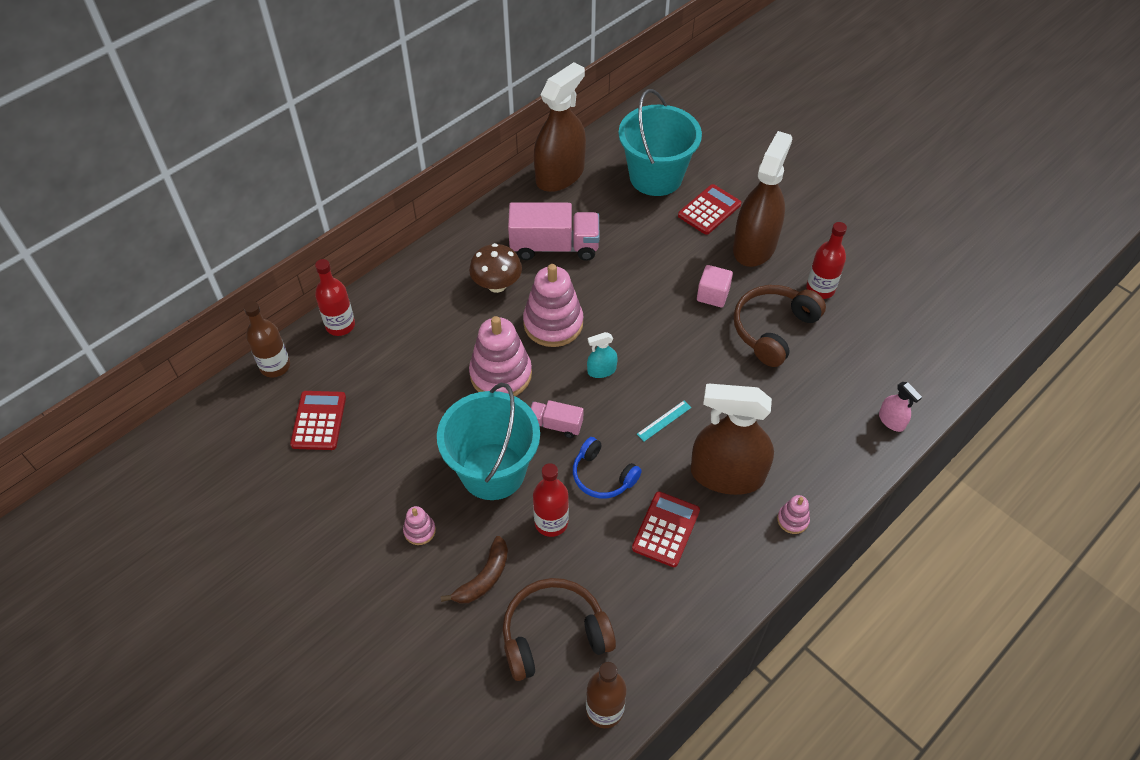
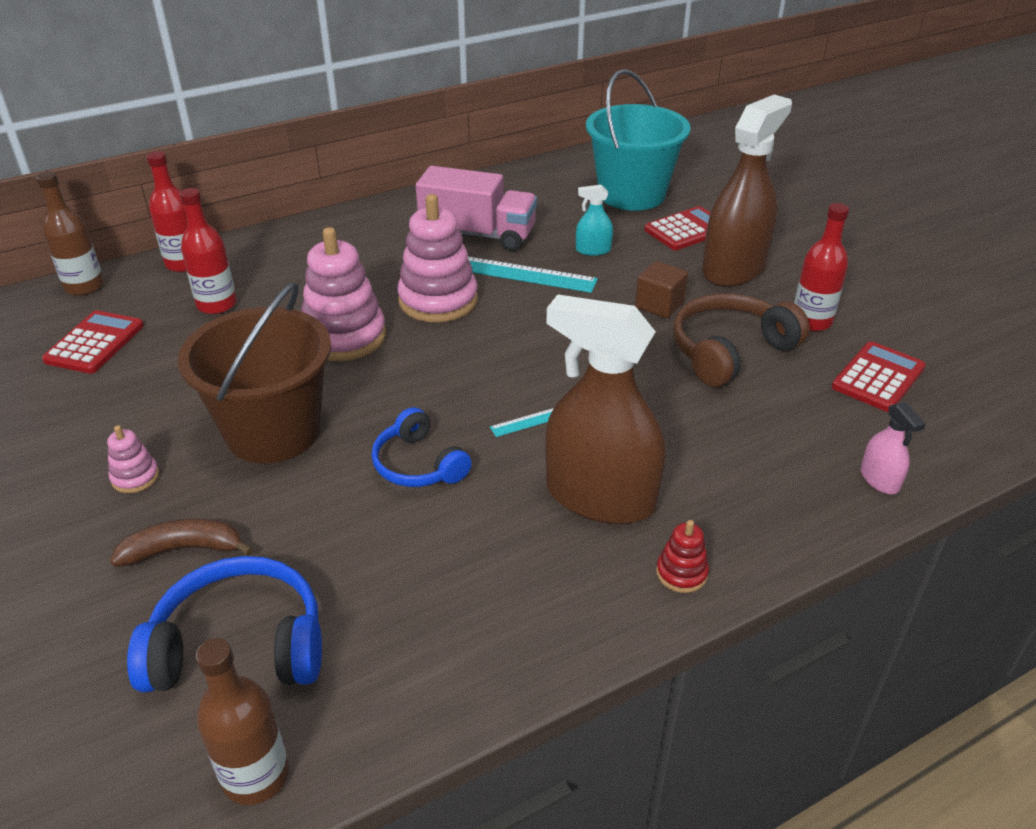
camera: 15 degrees right, 15 degrees down
turquoise bucket [437,383,540,500] -> brown bucket [178,282,331,463]
brown banana [441,536,508,604] -> brown banana turned 150 degrees counterclockwise [110,518,253,567]
brown mushroom [469,243,522,293] -> none
brown headphones [503,578,616,681] -> blue headphones [127,556,322,692]
pink truck [530,400,583,438] -> none
red bottle [533,463,569,537] -> red bottle moved to [180,188,237,314]
brown spray bottle [534,62,586,192] -> none
turquoise spray bottle [587,332,618,378] -> turquoise spray bottle moved to [576,185,613,256]
red calculator [632,491,700,567] -> red calculator moved to [832,341,926,412]
pink cube [697,265,733,307] -> brown cube [635,261,688,318]
pink stacking toy [777,495,810,534] -> red stacking toy [656,520,709,593]
none -> turquoise ruler [467,257,598,293]

